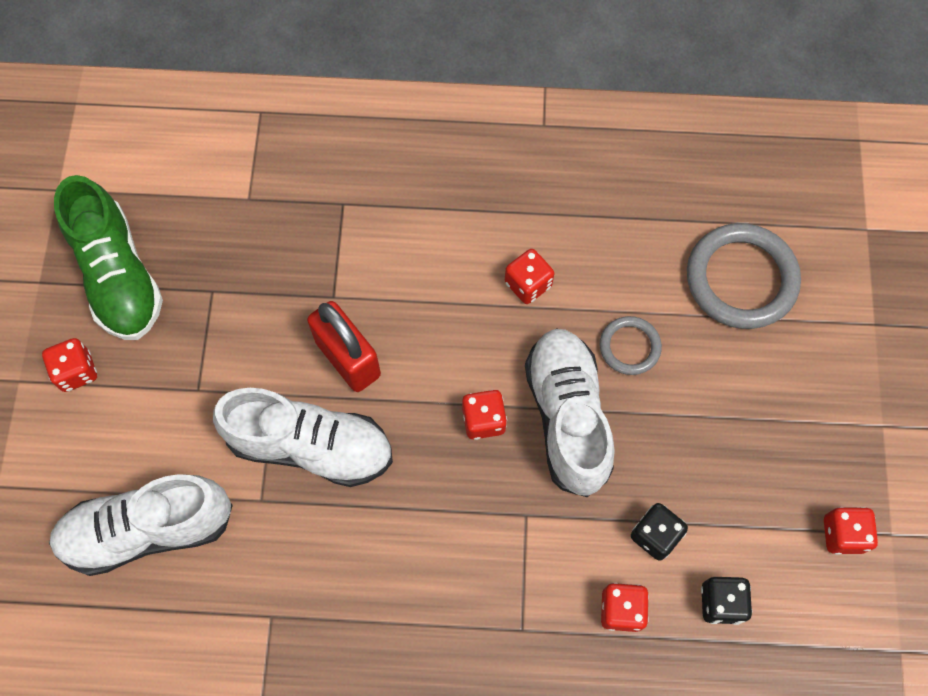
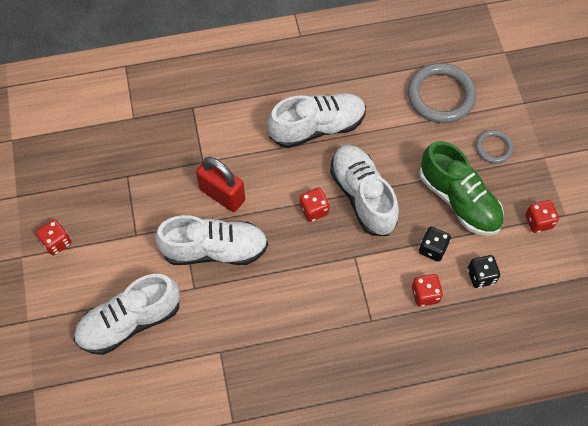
camera: 15 degrees left, 5 degrees down
green shoe [54,175,163,340] -> green shoe moved to [419,141,504,236]
red dice [505,249,554,304] -> white shoe [268,93,366,148]
grey ring [600,316,662,375] -> grey ring moved to [475,130,513,163]

